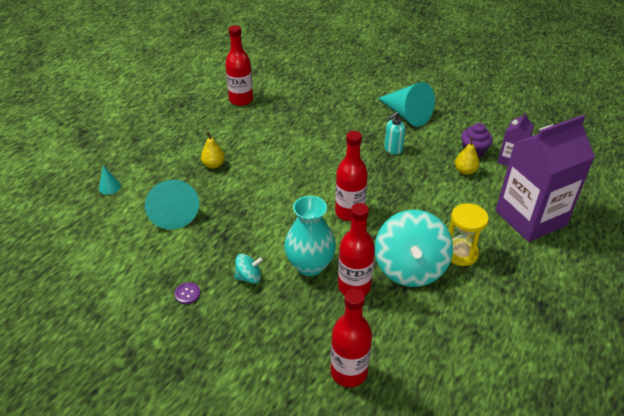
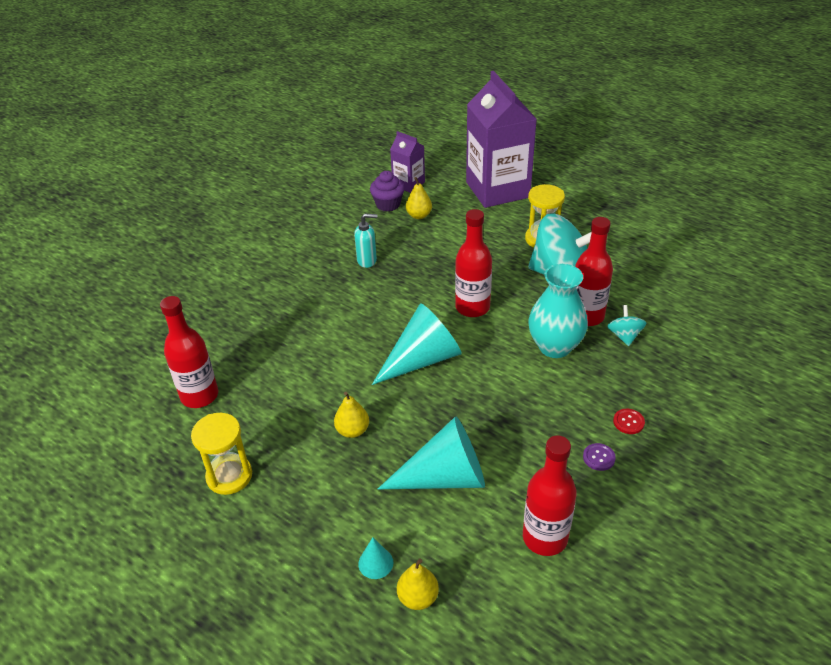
camera: 80 degrees left, 0 degrees up
turquoise spinning top [235,254,263,284] -> turquoise spinning top moved to [607,305,646,346]
red bottle [331,288,372,387] -> red bottle moved to [523,435,577,556]
turquoise cone [378,82,435,127] -> turquoise cone moved to [372,303,462,385]
turquoise soap dispenser [384,112,405,155] -> turquoise soap dispenser turned 60 degrees counterclockwise [354,214,377,268]
none -> yellow hourglass [191,413,252,495]
none -> yellow pear [397,558,439,610]
none -> red button [613,409,645,434]

